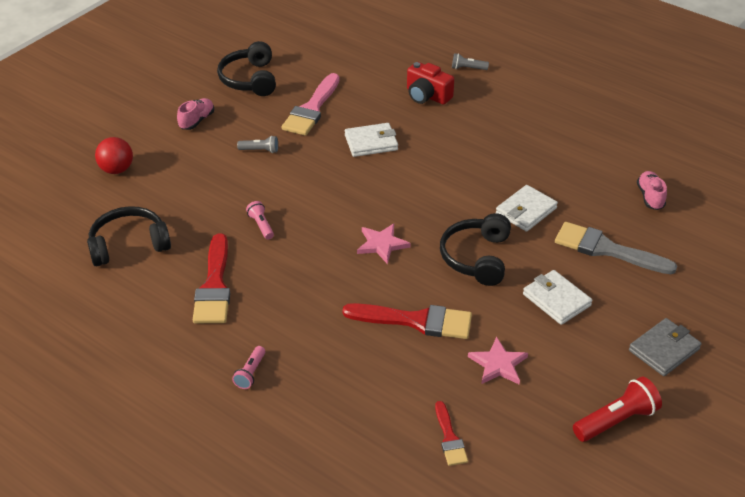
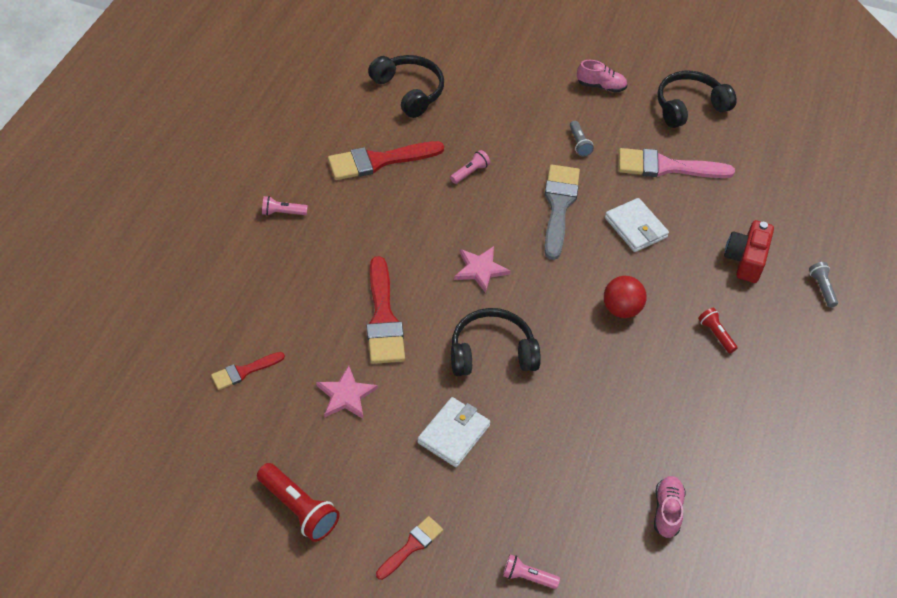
camera: 70 degrees right, 10 degrees up
red ball [95,137,133,174] -> red ball moved to [604,276,647,318]
white wallet [496,185,558,232] -> none
grey brush [555,222,677,274] -> grey brush moved to [544,165,580,260]
grey wallet [629,318,701,376] -> red brush [376,516,443,580]
pink shoe [637,171,667,210] -> pink shoe turned 60 degrees counterclockwise [654,476,686,538]
none -> pink flashlight [503,554,560,589]
none -> red flashlight [698,308,738,353]

